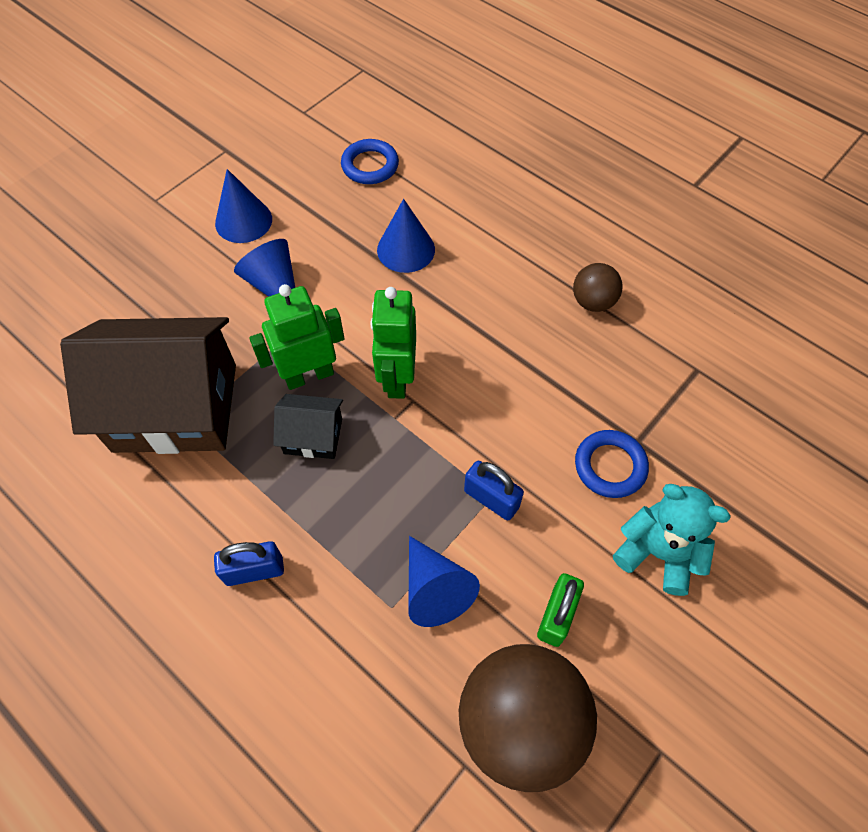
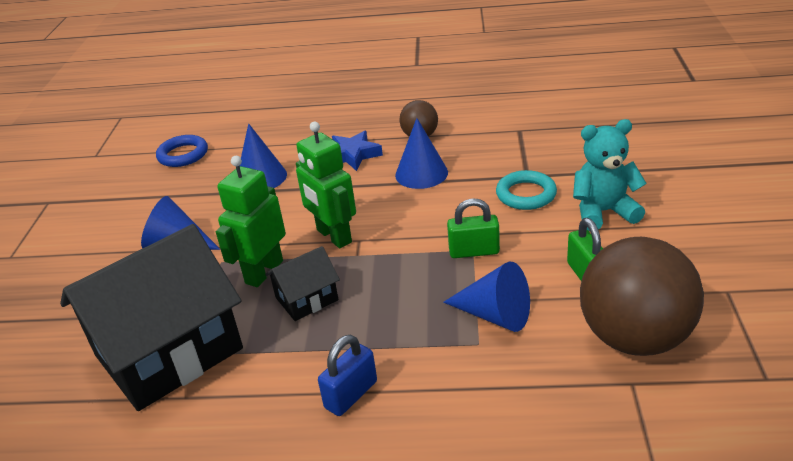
camera: 35 degrees left, 25 degrees down
brown house [60,317,236,454] -> black house [60,224,243,411]
blue cone [215,169,272,243] -> blue cone moved to [395,118,448,189]
blue padlock [464,461,524,521] -> green padlock [447,198,500,258]
blue ring [575,430,649,498] -> turquoise ring [496,170,557,210]
none -> blue star [332,131,383,171]

